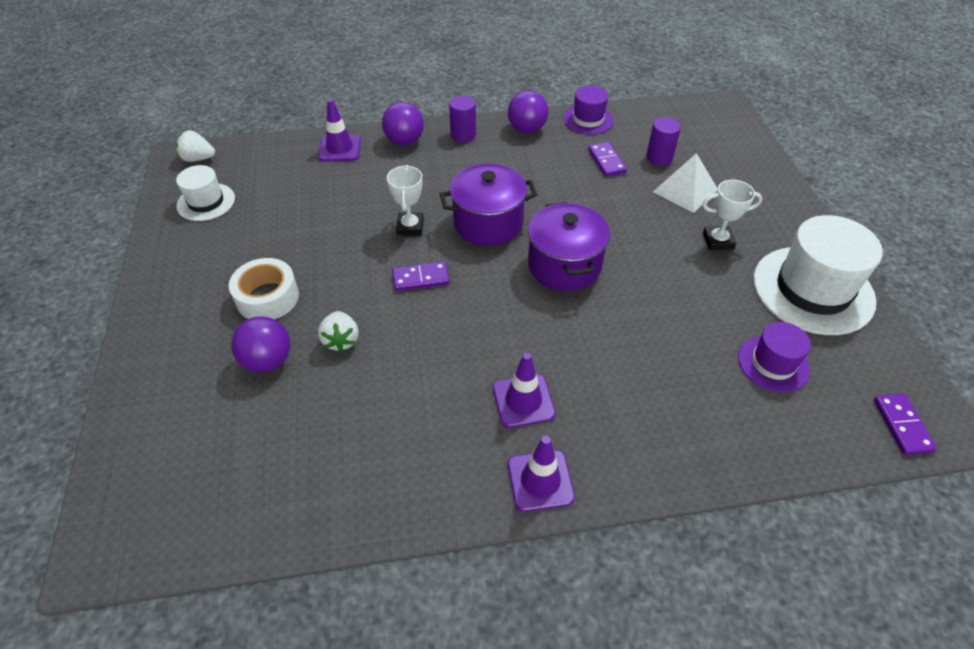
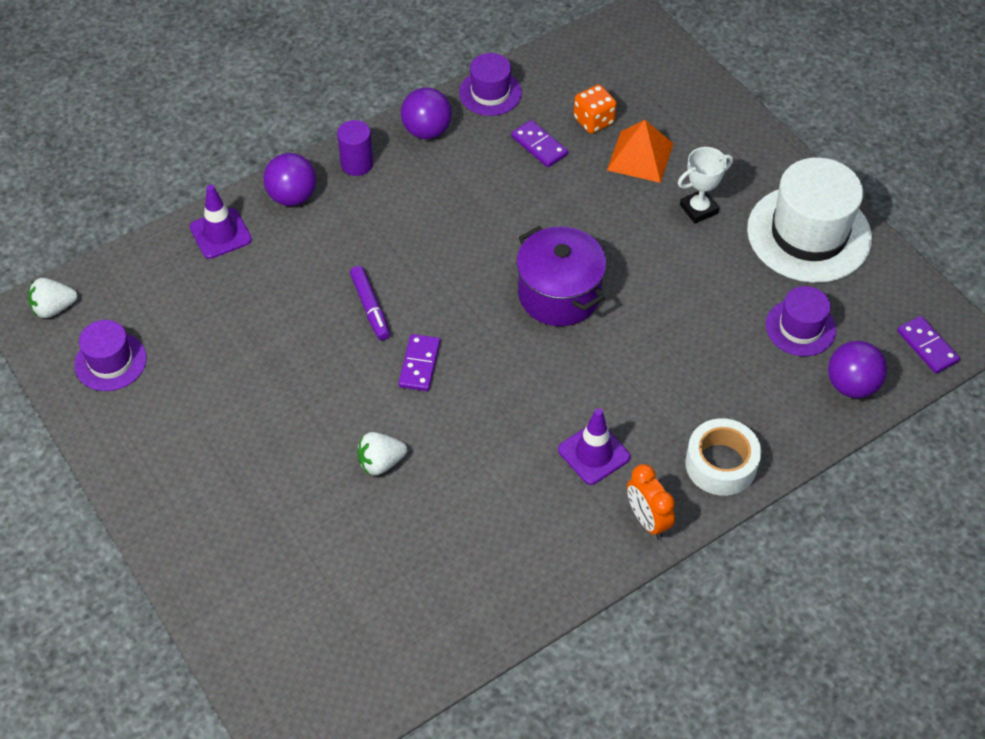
camera: 25 degrees left, 5 degrees up
white hat [176,165,235,221] -> purple hat [74,320,147,391]
white tape [229,258,299,319] -> white tape moved to [685,418,761,496]
purple ball [231,316,290,373] -> purple ball moved to [828,341,887,398]
white strawberry [318,311,359,352] -> white strawberry turned 105 degrees clockwise [357,432,407,476]
white trophy [387,165,424,235] -> purple marker [350,266,390,340]
purple domino [392,261,450,291] -> purple domino turned 45 degrees counterclockwise [399,334,440,391]
purple pot [440,163,537,246] -> none
purple traffic cone [508,436,575,512] -> orange clock [627,464,675,538]
purple cylinder [646,117,681,165] -> orange dice [574,85,617,134]
white pyramid [653,153,718,213] -> orange pyramid [607,120,674,183]

